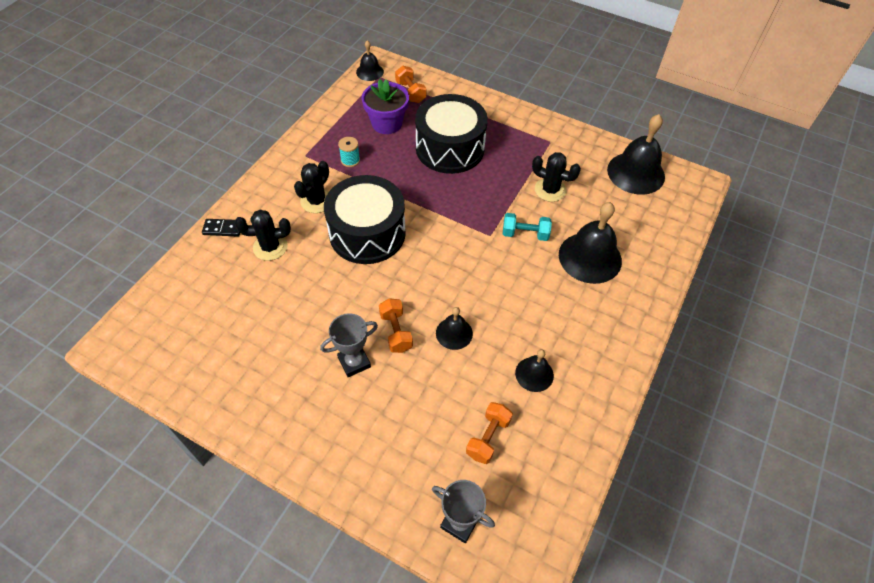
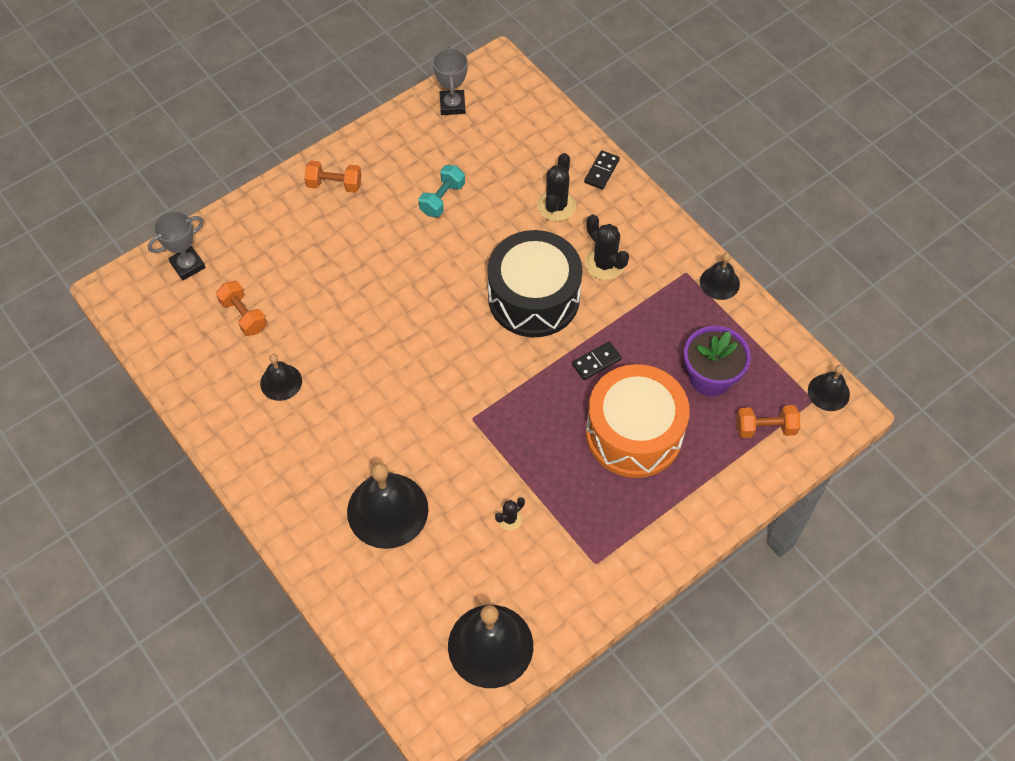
camera: 115 degrees right, 5 degrees up
grey trophy [320,313,378,377] -> grey trophy moved to [433,46,468,115]
turquoise spool [338,137,360,167] -> none
orange dumbbell [379,298,413,353] -> orange dumbbell moved to [304,161,361,193]
black drum [415,94,488,174] -> orange drum [586,364,690,478]
black bell [436,307,473,350] -> black bell moved to [700,253,740,300]
turquoise dumbbell [503,213,552,241] -> turquoise dumbbell moved to [419,165,465,217]
black cactus [532,152,581,202] -> black cactus [495,497,525,530], size x0.56
none -> black domino [572,341,622,380]

